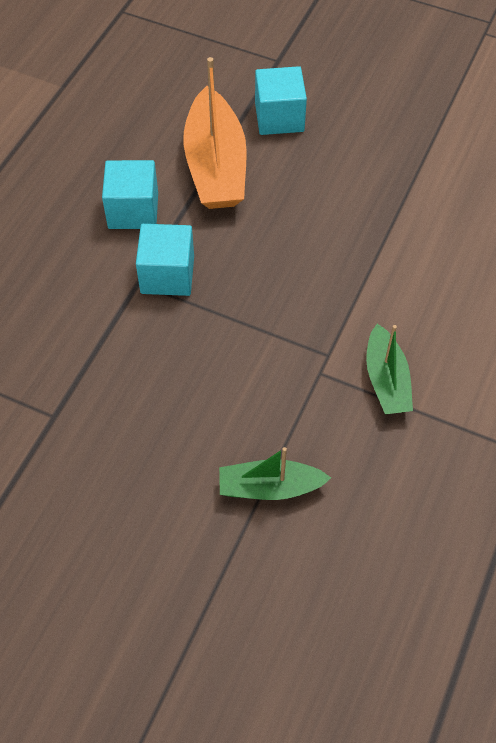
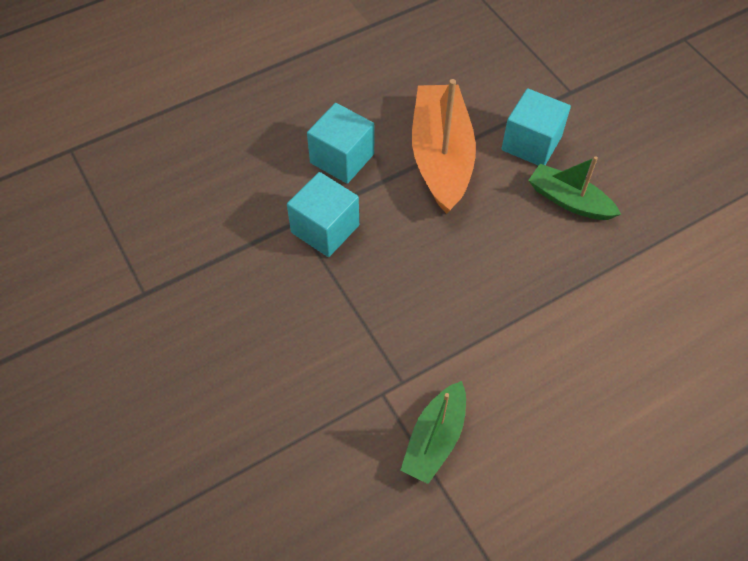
camera: 35 degrees right, 0 degrees up
orange boat [183,57,247,209] -> orange boat turned 150 degrees clockwise [412,79,476,214]
green boat [219,447,331,500] -> green boat moved to [528,156,621,220]

